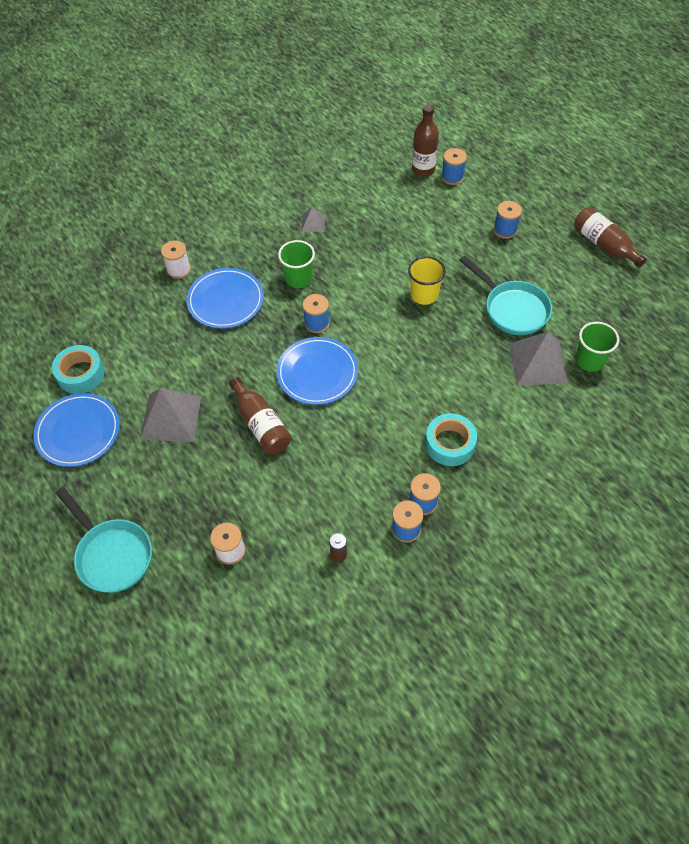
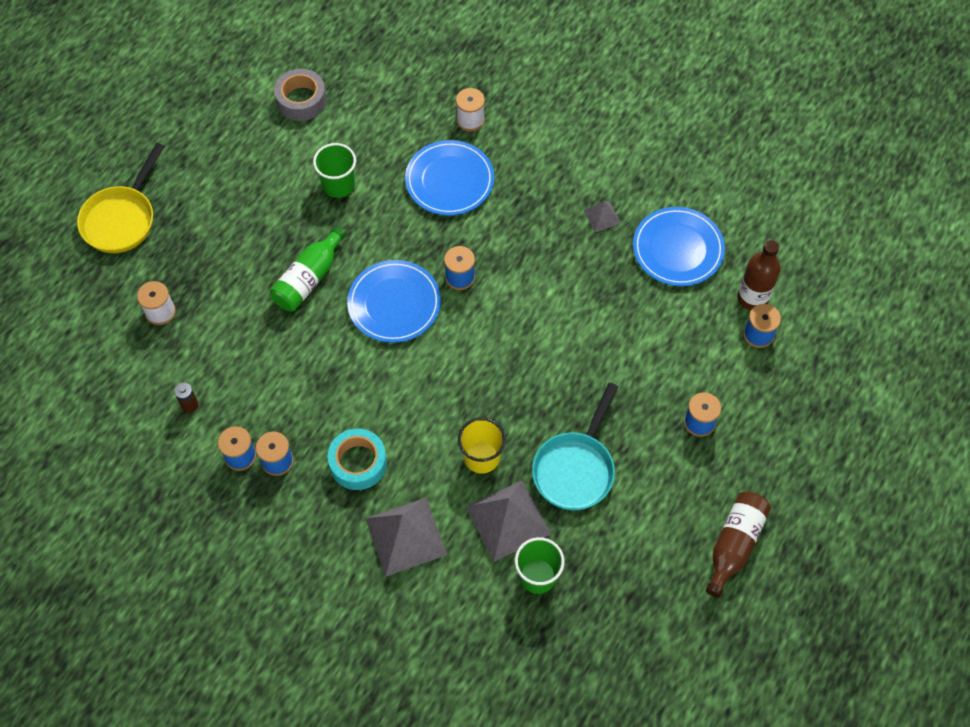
camera: 65 degrees right, 5 degrees up
blue plate [33,393,120,467] -> blue plate moved to [633,207,725,286]
turquoise tape [52,345,105,394] -> grey tape [274,69,327,121]
turquoise pan [55,487,152,593] -> yellow pan [77,143,165,253]
grey pyramid [140,388,202,442] -> grey pyramid moved to [365,498,447,577]
brown bottle [229,377,291,454] -> green bottle [270,226,346,311]
green cup [278,240,315,288] -> green cup moved to [313,143,356,198]
yellow cup [408,256,446,305] -> yellow cup moved to [458,417,506,474]

